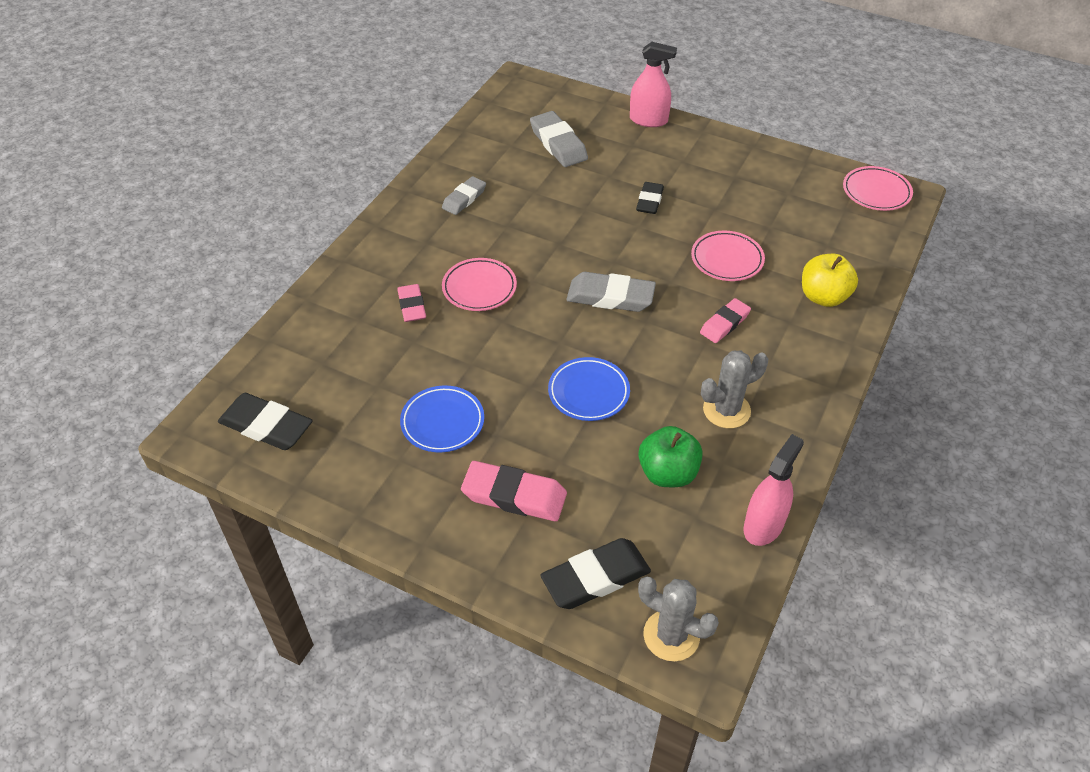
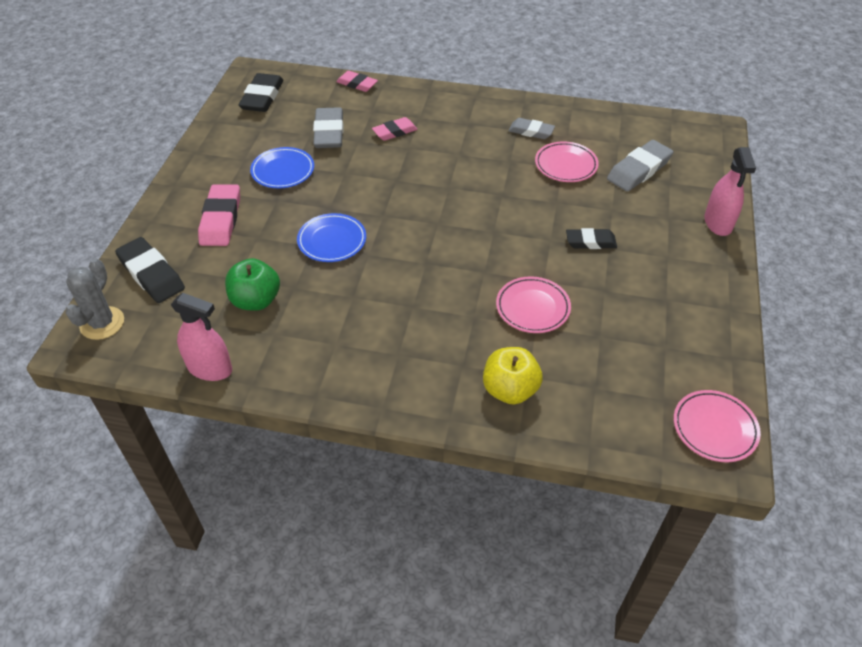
camera: 75 degrees right, 0 degrees up
pink plate [442,258,517,311] -> pink plate moved to [535,141,599,182]
grey eraser [566,272,656,312] -> grey eraser moved to [313,107,344,148]
pink eraser [700,298,751,343] -> pink eraser moved to [336,71,378,92]
grey cactus [701,351,768,429] -> none

